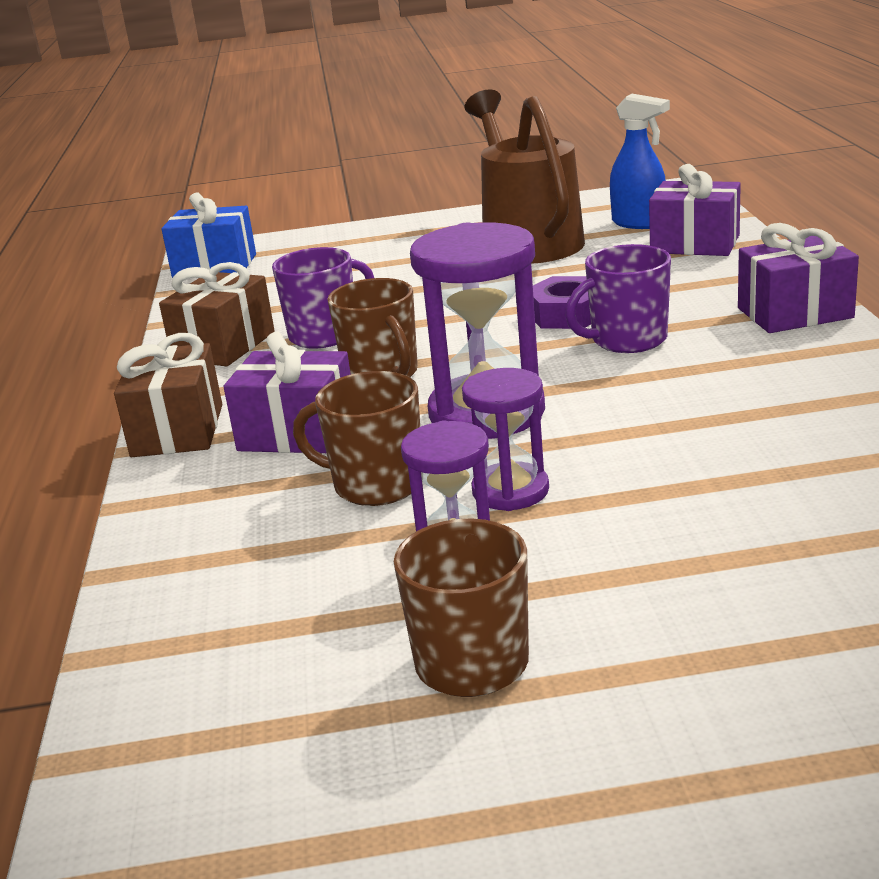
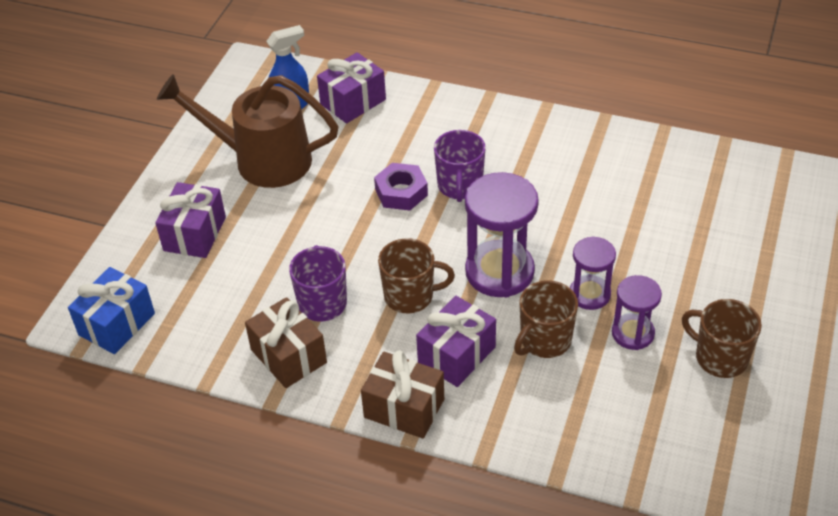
camera: 65 degrees left, 20 degrees up
purple gift [738,223,859,333] -> purple gift moved to [155,182,226,258]

